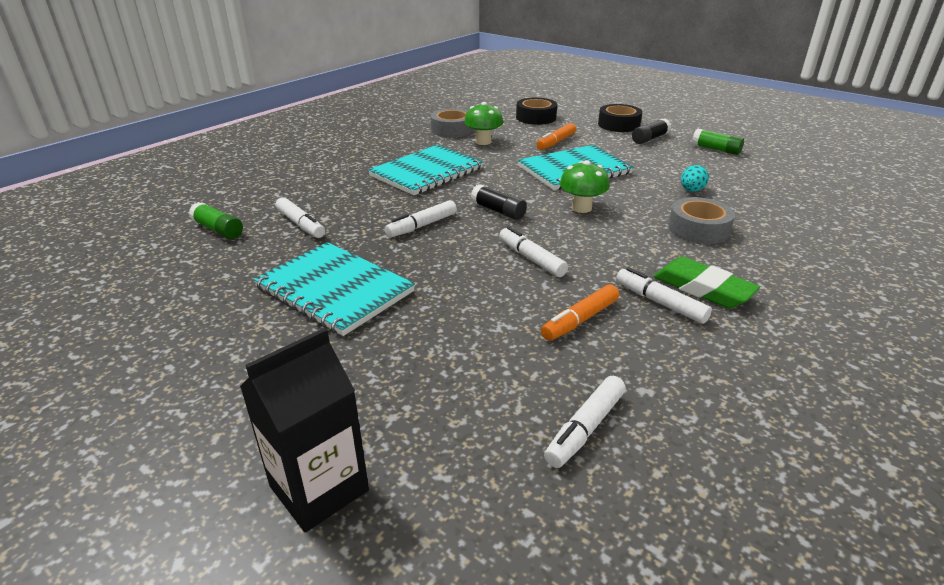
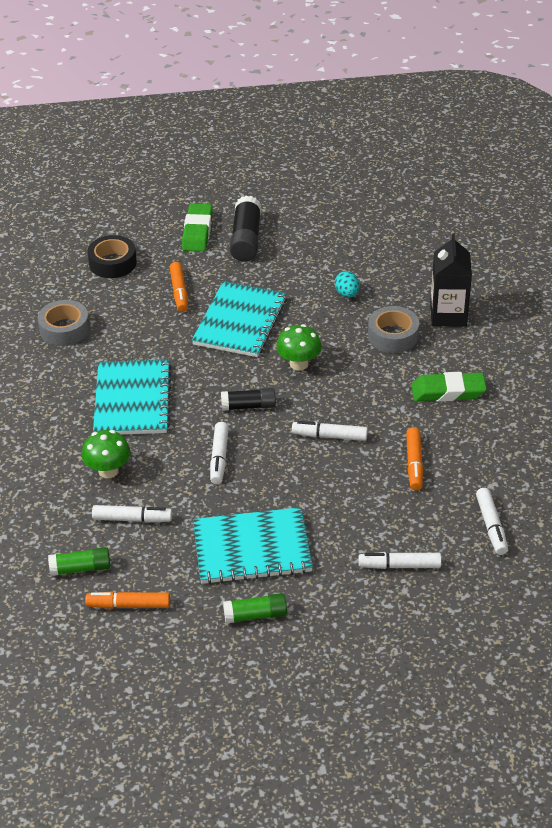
camera: 45 degrees left, 10 degrees up
black carton [240,328,369,532] -> black carton moved to [430,234,472,327]
green mushroom [464,102,503,145] -> green mushroom moved to [82,430,130,478]
black tape [598,104,642,132] -> green eraser [182,203,213,252]
white marker [616,267,712,324] -> white marker moved to [359,552,441,569]
black glue stick [632,118,671,144] -> black glue stick [230,195,261,262], size x1.57
green glue stick [692,128,744,155] -> green glue stick moved to [223,593,287,623]
none -> orange marker [85,591,170,609]

